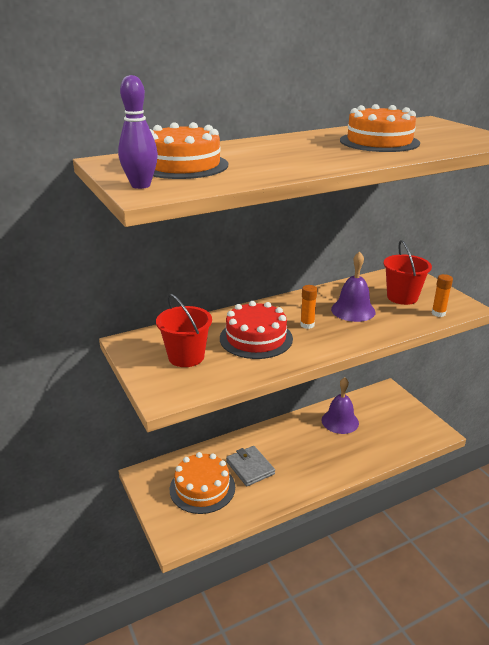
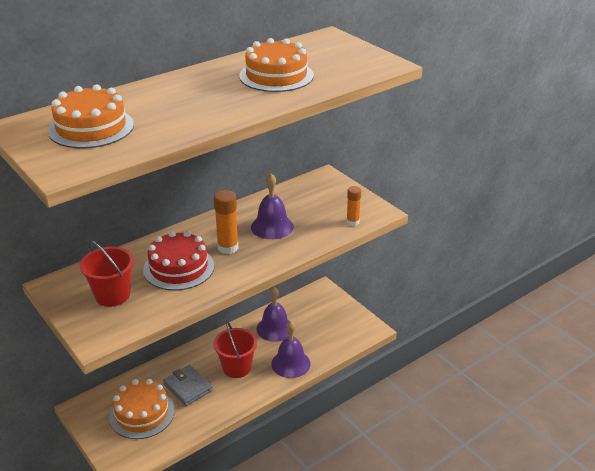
camera: 10 degrees left, 5 degrees up
purple bowling pin [118,75,158,189] -> none
orange glue stick [300,285,317,329] -> orange glue stick [214,190,239,254], size x1.53
red bucket [384,240,432,305] -> red bucket moved to [214,321,257,378]
none -> purple bell [271,321,311,378]

